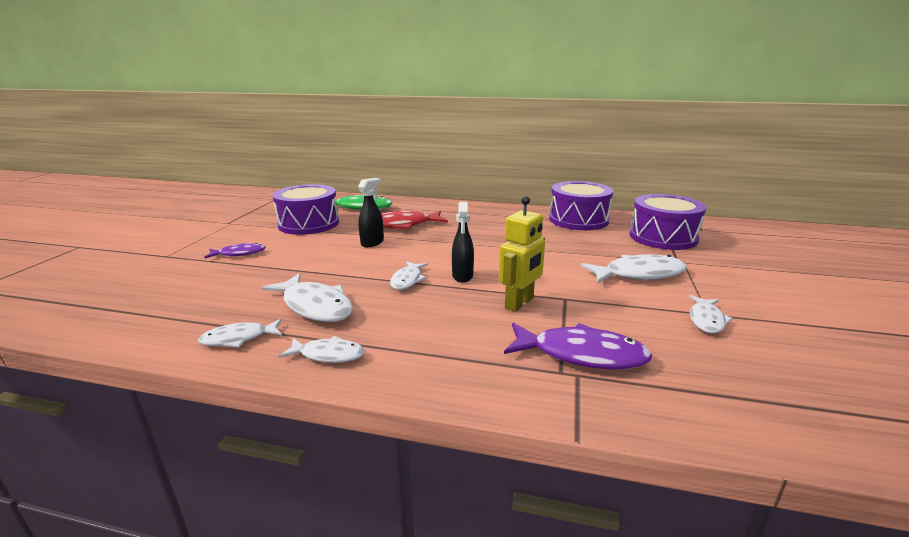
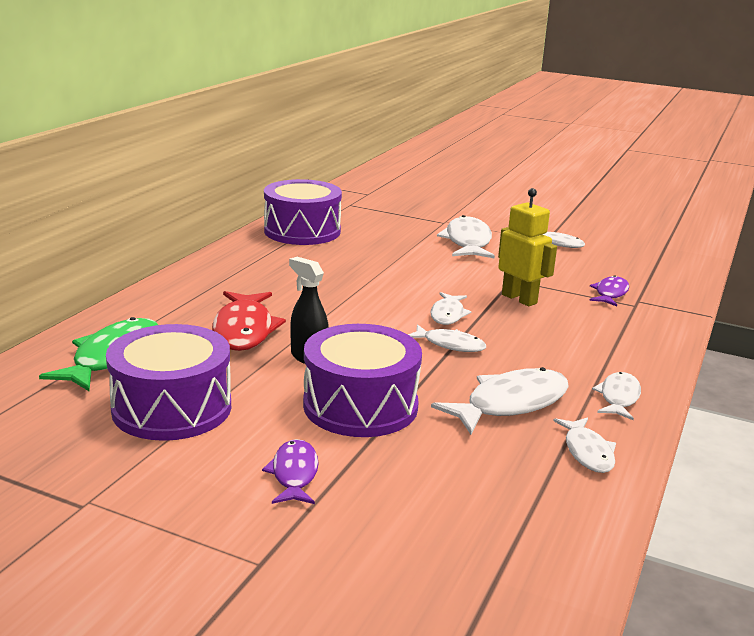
camera: 80 degrees left, 0 degrees up
black spray bottle [452,202,474,283] -> white fish [430,292,472,325]
purple fish [504,323,652,369] -> purple fish [589,275,629,306], size x0.59
purple drum [629,194,706,250] -> purple drum moved to [303,324,422,437]

